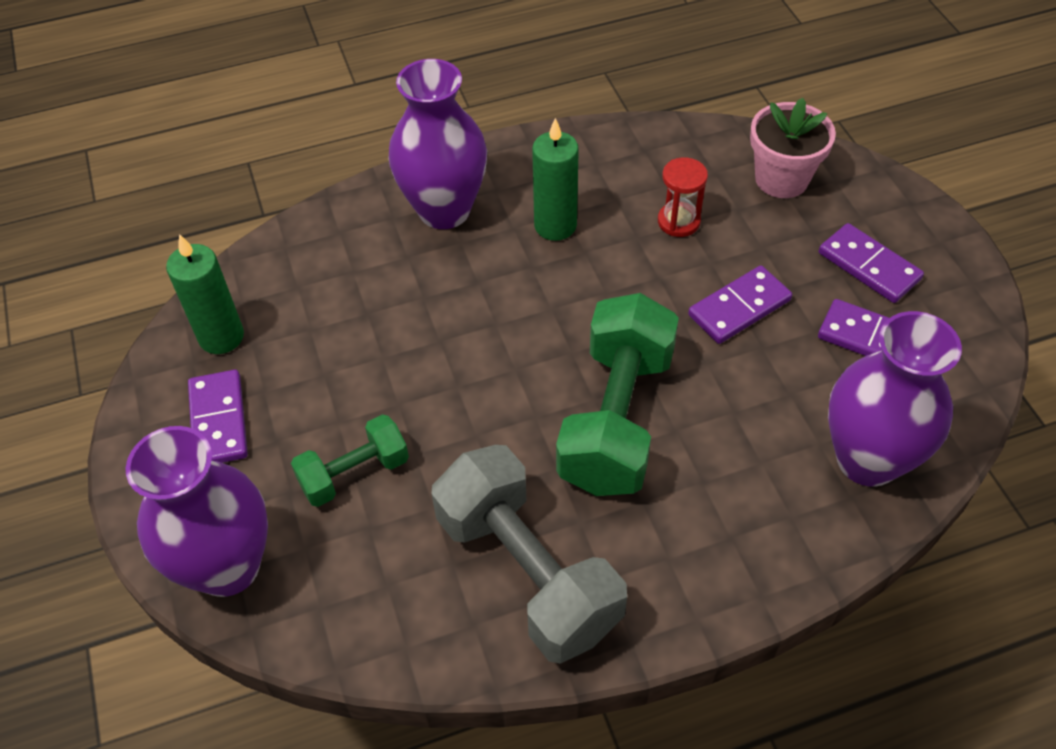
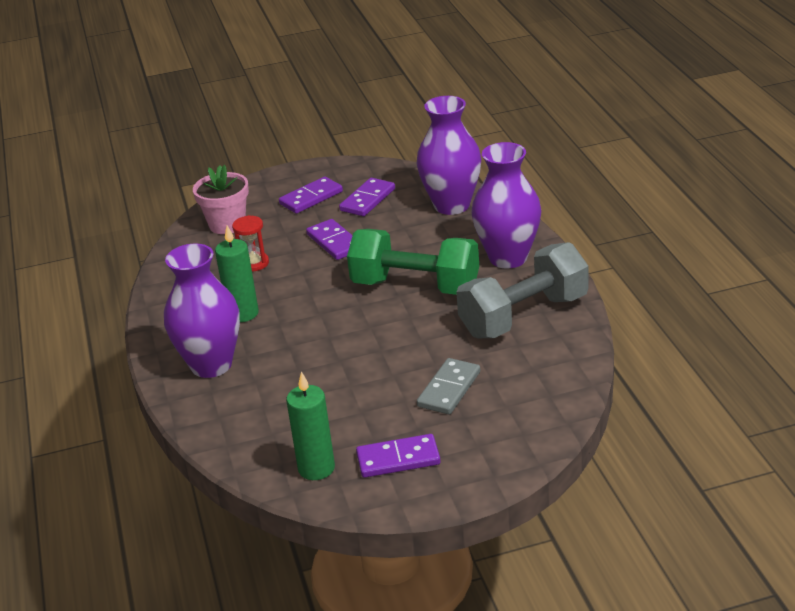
camera: 85 degrees left, 20 degrees down
purple vase [126,426,268,597] -> purple vase moved to [472,142,541,269]
green dumbbell [291,414,409,507] -> grey domino [417,358,480,414]

